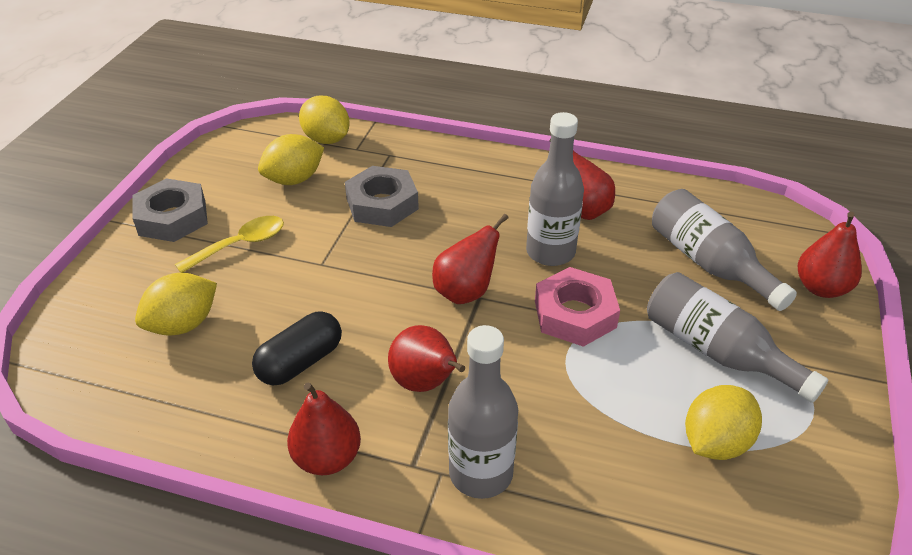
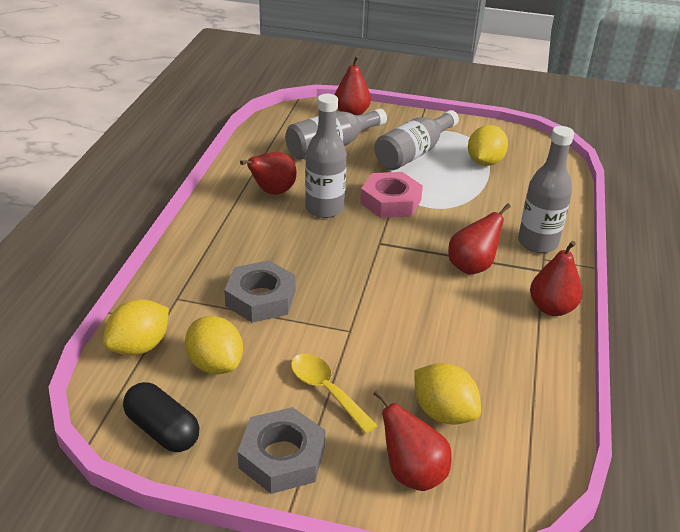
camera: 95 degrees left, 5 degrees down
black capsule [252,311,342,386] -> black capsule moved to [123,382,200,452]
red pear [432,214,509,304] -> red pear moved to [373,389,452,491]
yellow lemon [685,385,762,460] -> yellow lemon turned 75 degrees clockwise [468,125,508,166]

